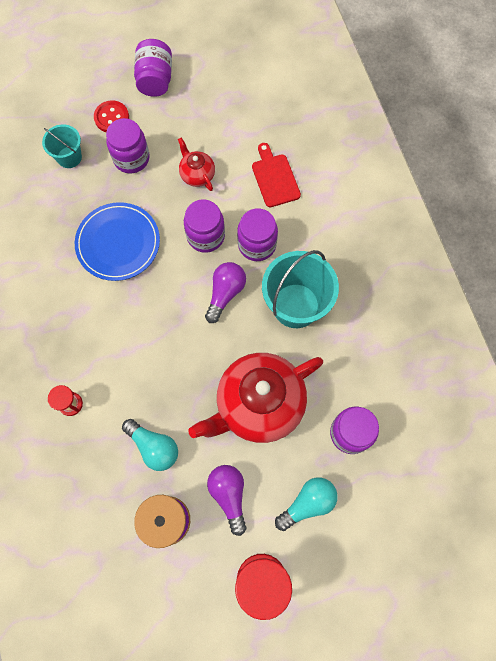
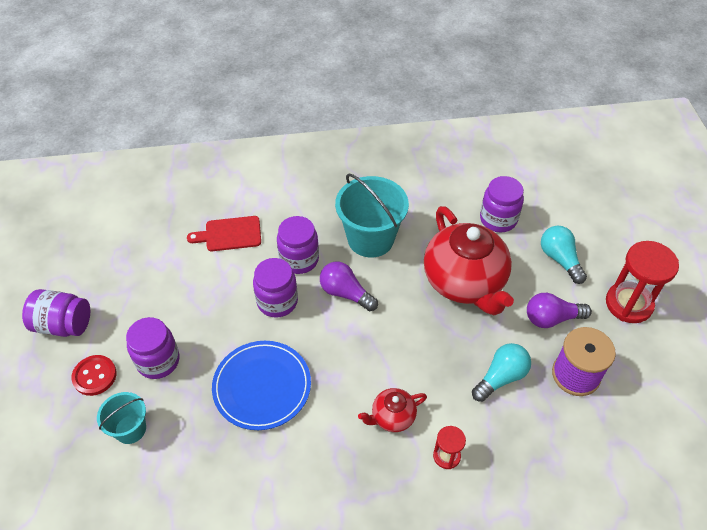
camera: 80 degrees left, 20 degrees down
red teapot [178,137,215,191] -> red teapot moved to [358,388,427,432]

